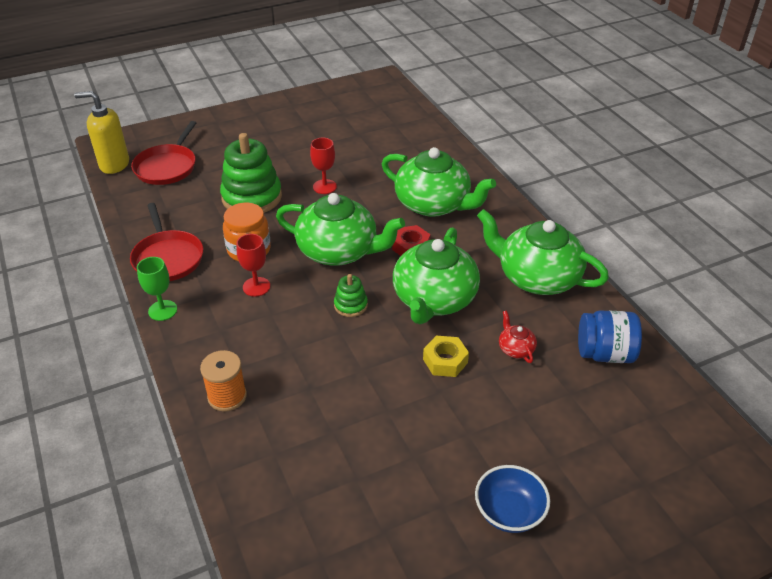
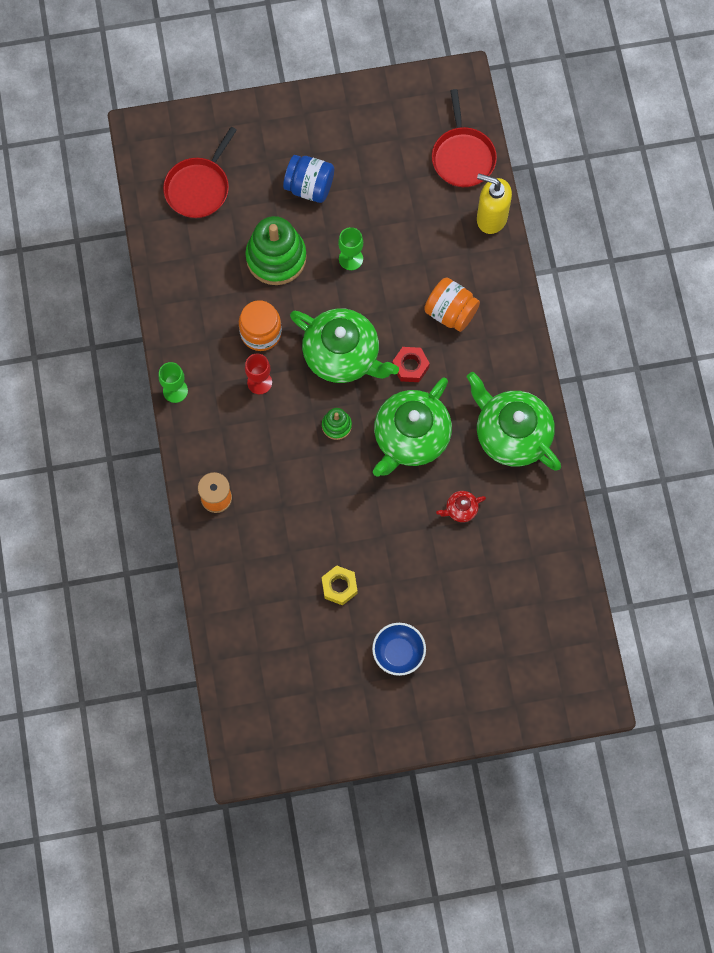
camera: 15 degrees right, 30 degrees up
yellow soap dispenser [74,91,129,174] -> yellow soap dispenser moved to [477,174,512,234]
red pan [130,203,203,281] -> red pan moved to [432,89,497,187]
red goblet [310,138,337,194] -> green goblet [338,227,363,270]
green teapot [382,147,496,217] -> orange jar [424,278,480,332]
yellow nut [423,336,469,377] -> yellow nut moved to [322,565,358,605]
red teapot [499,311,537,363] -> red teapot turned 105 degrees counterclockwise [436,491,486,522]
blue jar [578,310,642,363] -> blue jar moved to [283,155,334,203]

